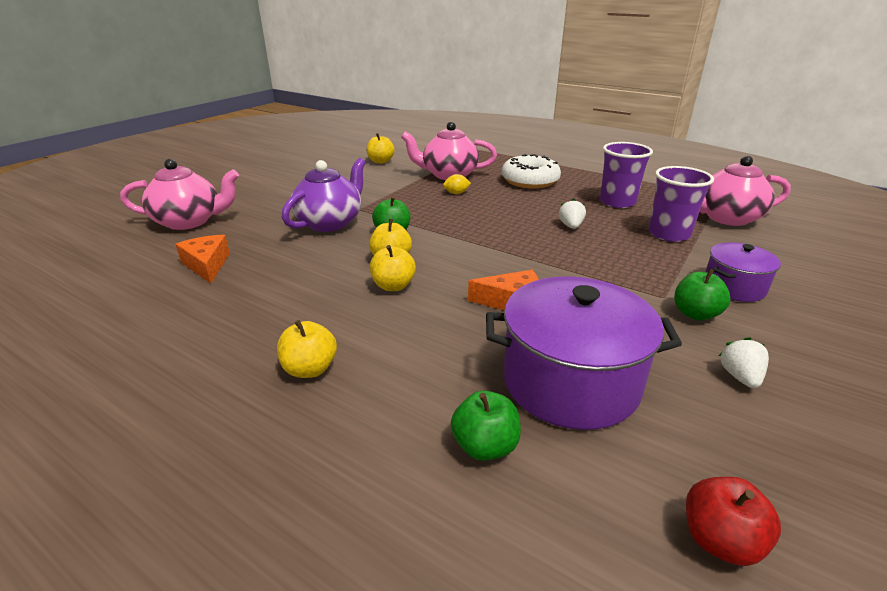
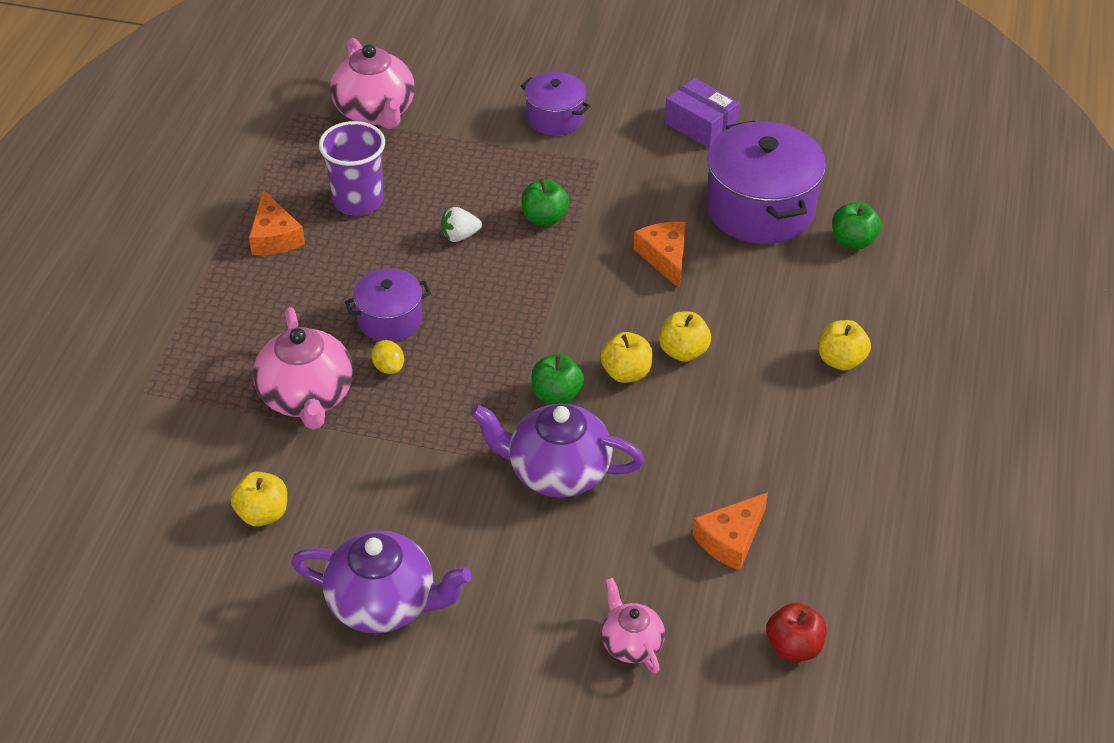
camera: 110 degrees left, 15 degrees up
pink teapot [120,159,239,230] -> pink teapot [601,578,665,674], size x0.57
white donut [502,154,561,189] -> none
purple cup [648,166,714,242] -> none
green apple [674,268,730,321] -> green apple moved to [521,179,569,226]
red apple [686,477,781,566] -> red apple moved to [766,603,826,661]
white strawberry [719,337,769,388] -> purple box [665,78,740,148]
none -> orange cheese [249,190,305,255]
none -> purple teapot [291,531,472,633]
none -> purple pot [345,268,431,341]

